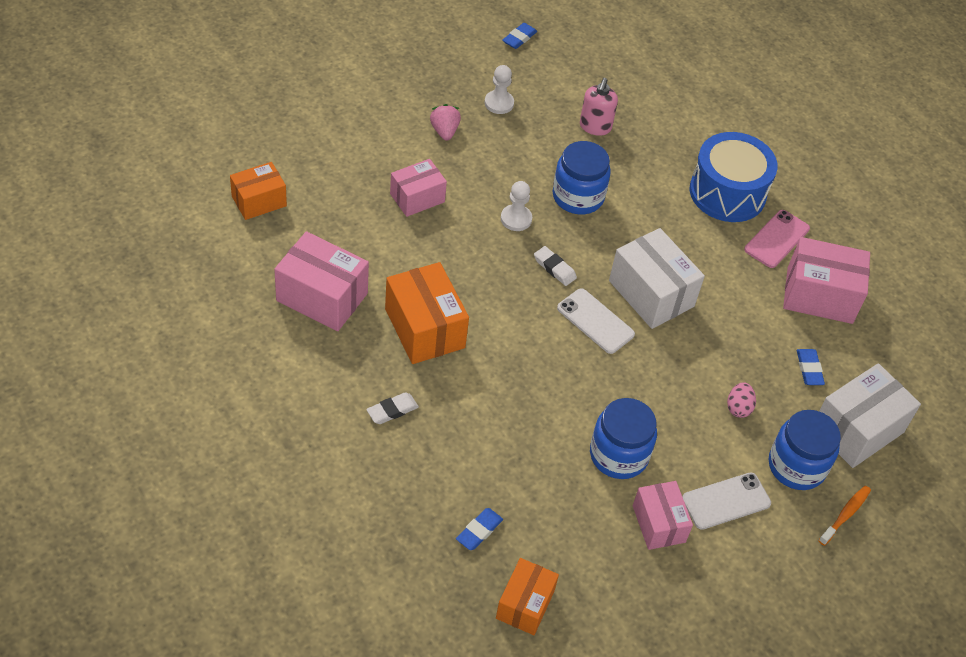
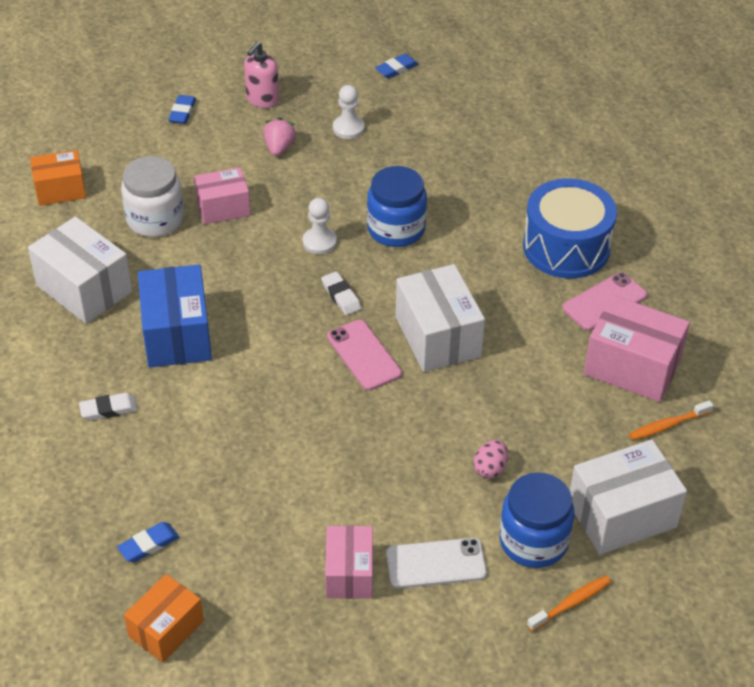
camera: 20 degrees right, 5 degrees down
pink box [274,231,369,331] -> white box [28,216,132,324]
orange box [385,262,469,364] -> blue box [138,265,212,367]
white phone [557,288,635,354] -> pink phone [327,320,402,391]
pink soap dispenser [580,78,618,136] -> pink soap dispenser moved to [244,42,279,108]
blue jar [590,398,657,479] -> none
blue eraser [797,349,825,385] -> blue eraser moved to [168,95,196,124]
none -> white jar [121,156,184,237]
none -> orange toothbrush [629,400,714,440]

